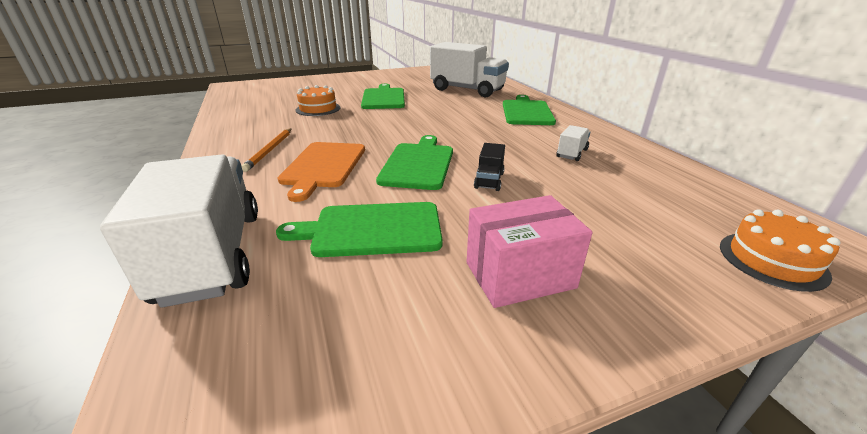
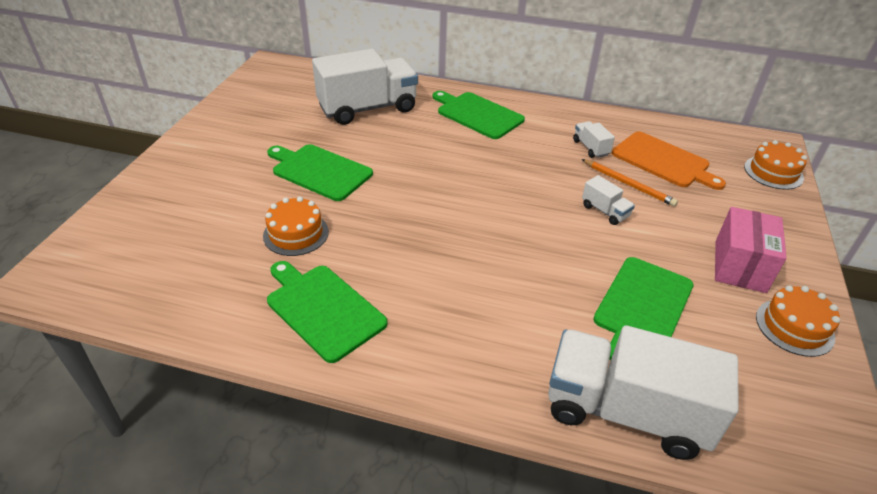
camera: 55 degrees left, 10 degrees up
orange pencil [242,128,292,172] -> orange pencil moved to [582,159,678,207]
orange cutting board [278,142,365,202] -> orange cutting board moved to [612,131,726,190]
green cutting board [376,135,453,190] -> green cutting board moved to [267,261,388,363]
black truck [474,143,505,191] -> white truck [582,175,635,225]
none -> orange cake [756,285,840,357]

